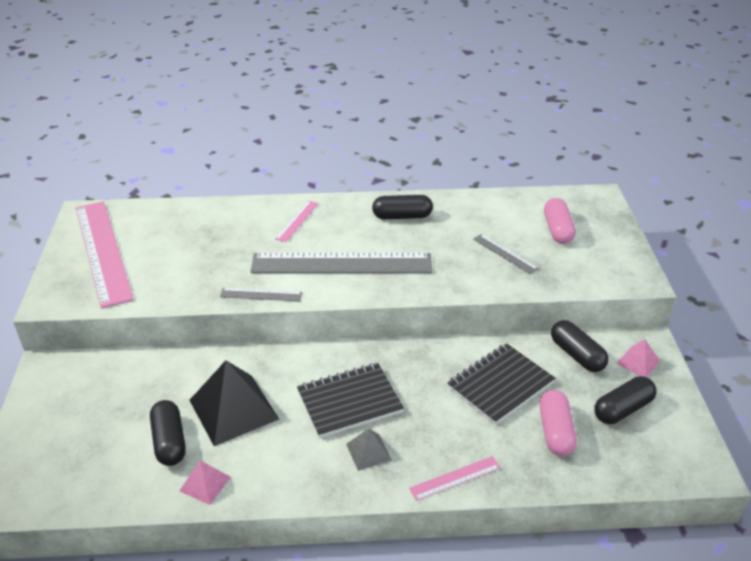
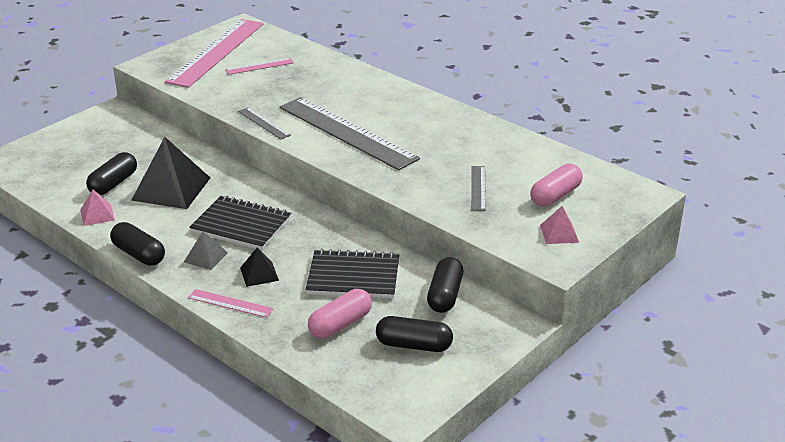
camera: 45 degrees right, 5 degrees down
pink ruler [275,201,319,242] -> pink ruler moved to [225,58,294,75]
black capsule [372,195,433,219] -> black capsule moved to [110,222,165,266]
pink pyramid [616,339,660,377] -> pink pyramid moved to [540,206,579,244]
none -> black pyramid [240,247,279,287]

